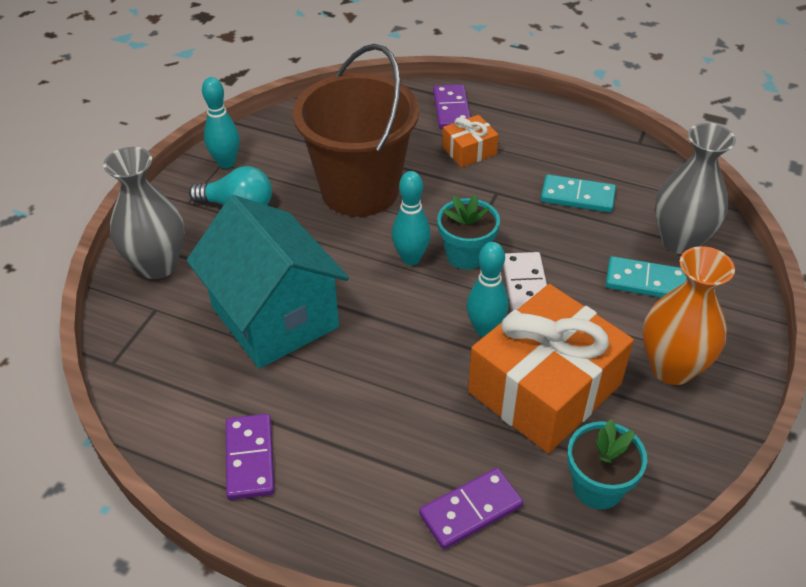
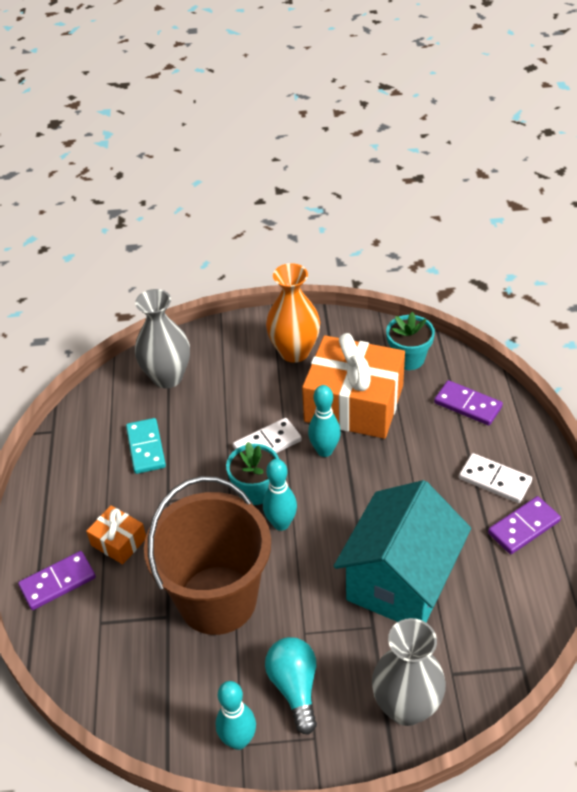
camera: 115 degrees left, 0 degrees up
turquoise domino [606,256,687,297] -> none
none -> white domino [459,453,532,503]

